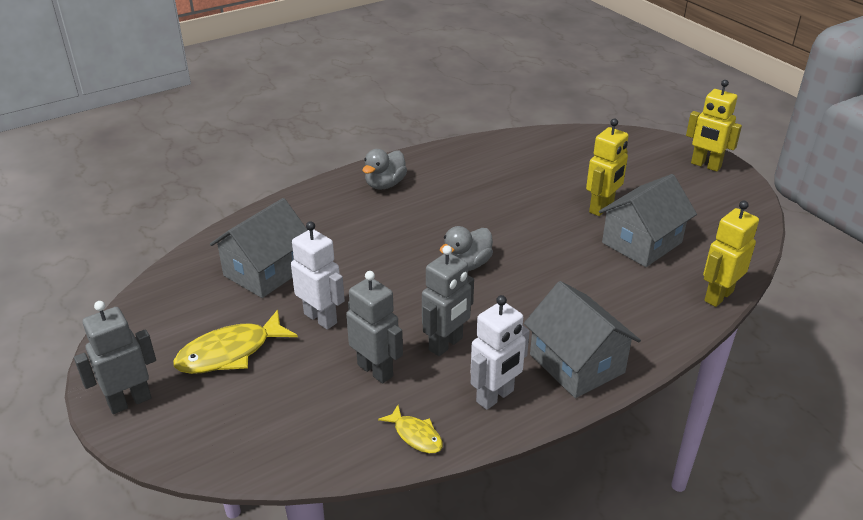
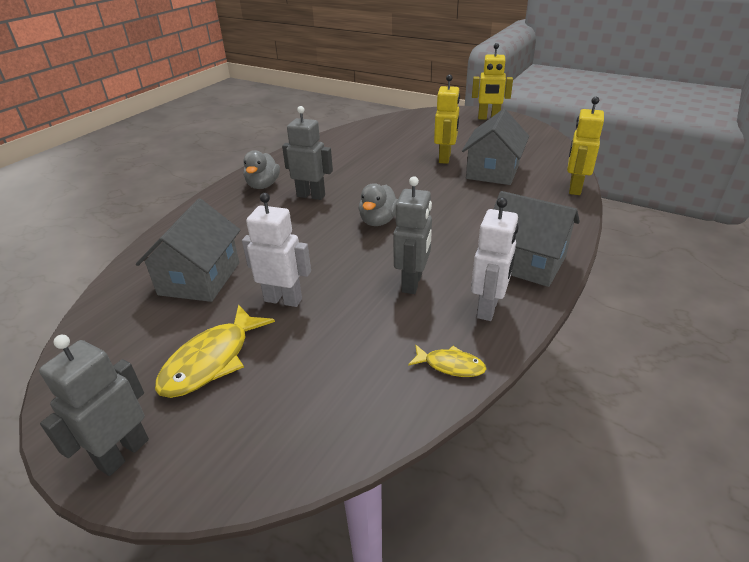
camera: 25 degrees left, 0 degrees up
grey robot [346,271,403,384] -> grey robot moved to [282,106,333,200]

